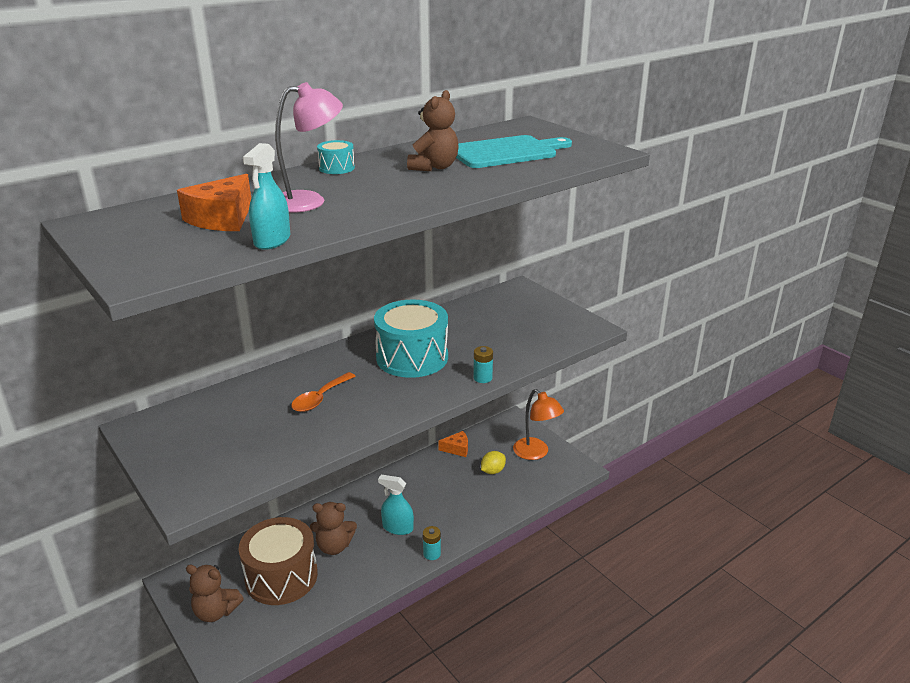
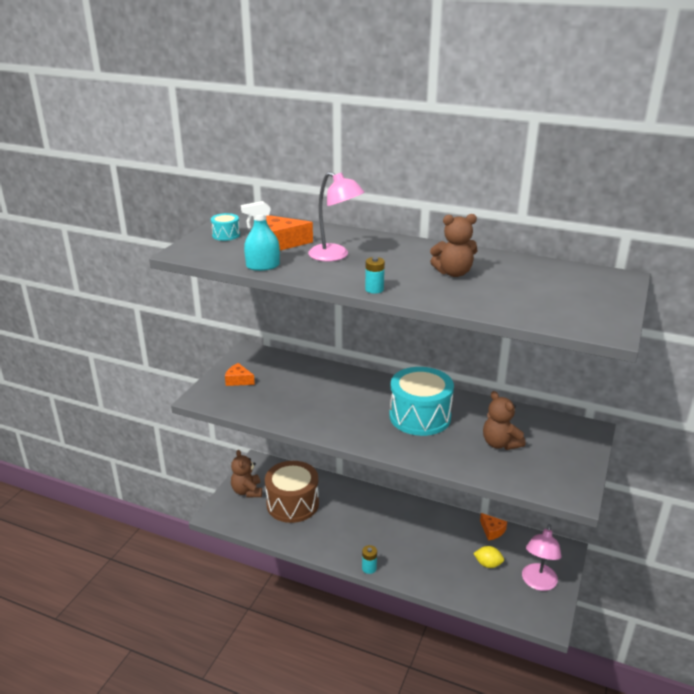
camera: 60 degrees right, 0 degrees up
orange spoon [291,372,356,412] -> none
brown teddy bear [310,502,357,555] -> brown teddy bear moved to [483,391,525,450]
turquoise drum [317,140,355,174] -> turquoise drum moved to [211,213,240,241]
turquoise spray bottle [378,475,414,535] -> none
turquoise cutting board [456,135,572,168] -> none
turquoise battery [473,346,493,383] -> turquoise battery moved to [365,257,385,294]
orange lamp [513,389,564,460] -> pink lamp [522,524,562,591]
none -> orange cheese [225,363,255,386]

